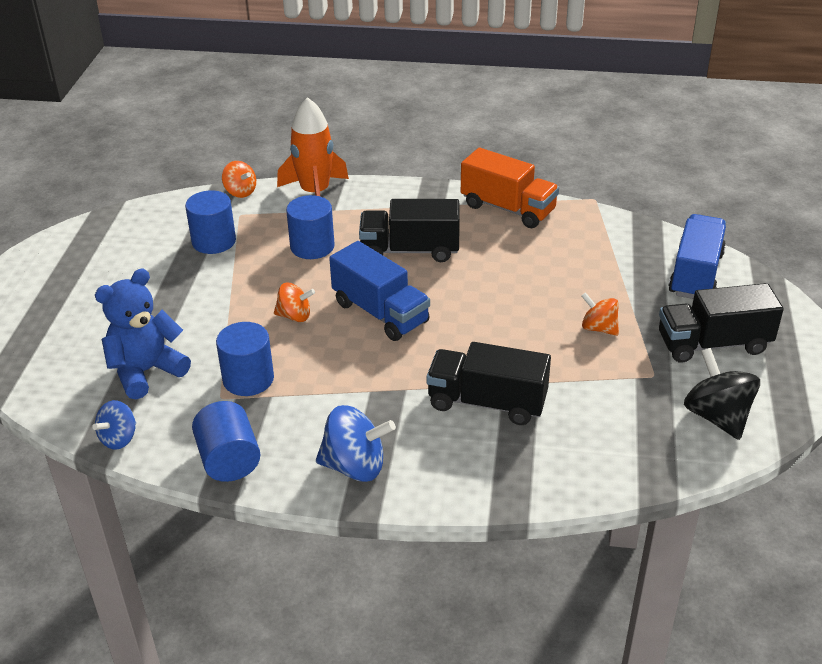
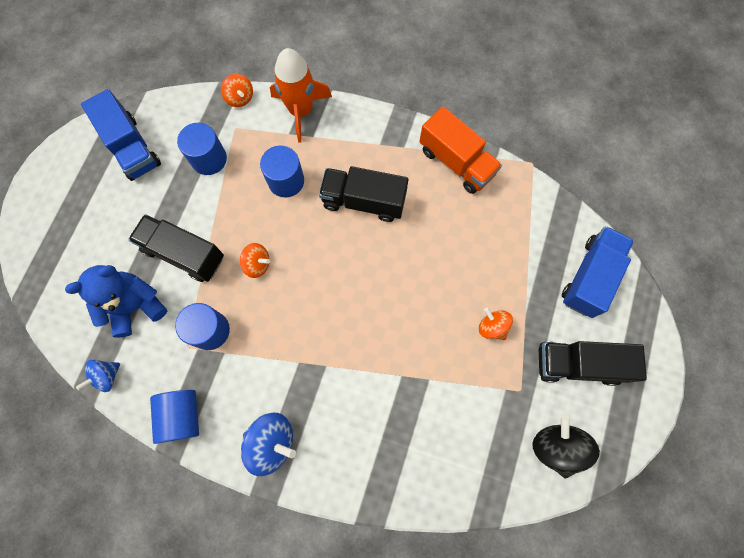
camera: 10 degrees right, 35 degrees up
blue truck [329,241,430,341] -> blue truck moved to [81,89,161,181]
black truck [426,342,551,425] -> black truck moved to [128,214,224,282]

